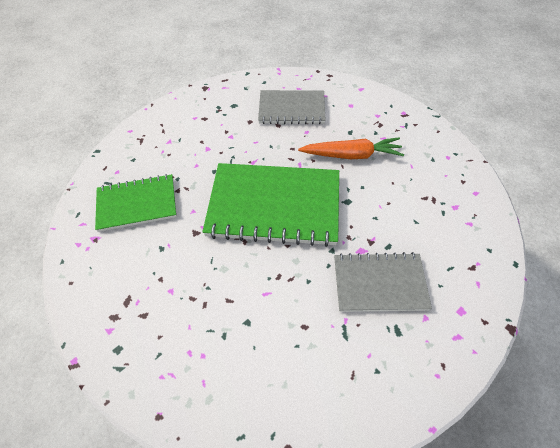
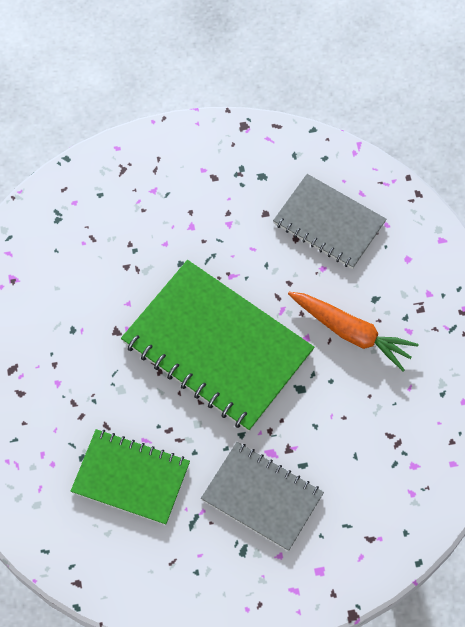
camera: 30 degrees right, 10 degrees up
green notebook [95,174,177,232] -> green notebook moved to [71,429,190,525]

